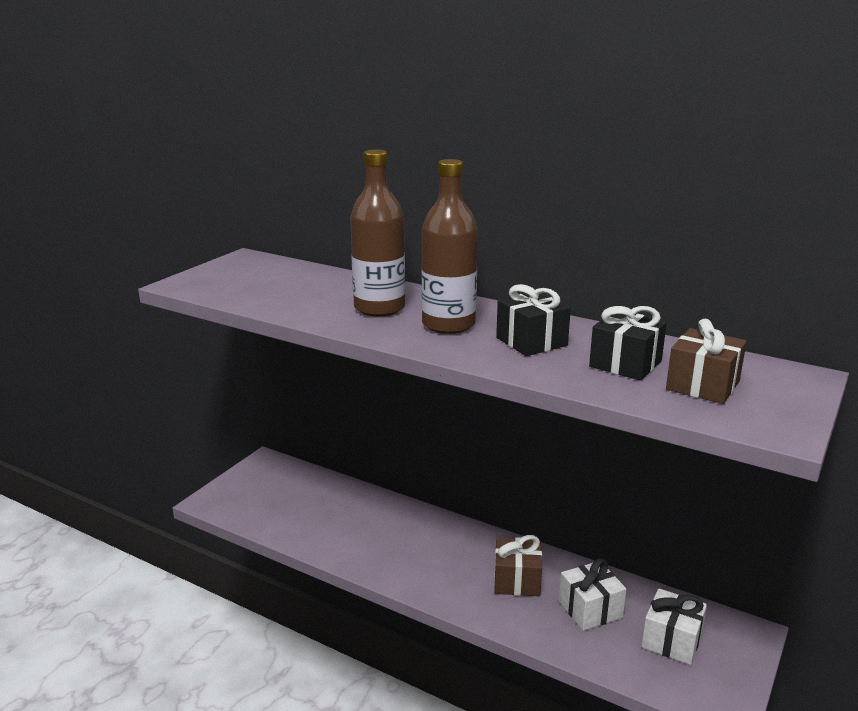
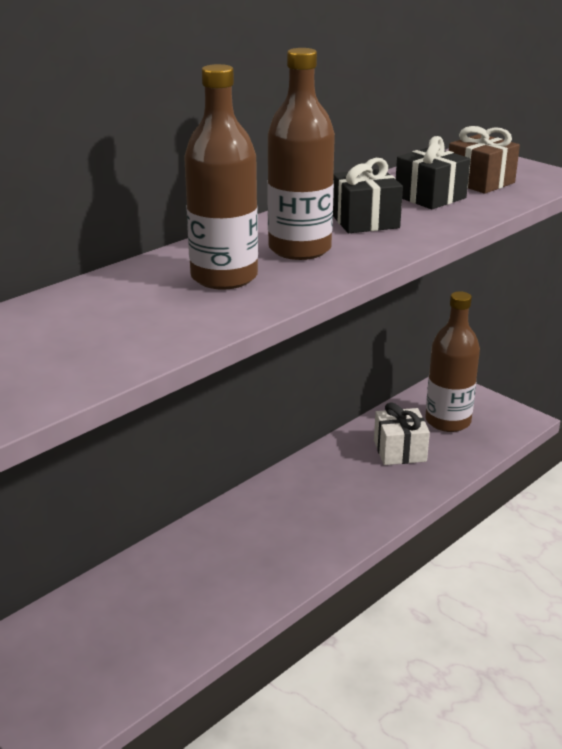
camera: 75 degrees left, 5 degrees up
brown gift [494,535,542,596] -> none
white gift [641,588,707,665] -> brown bottle [425,291,480,432]

